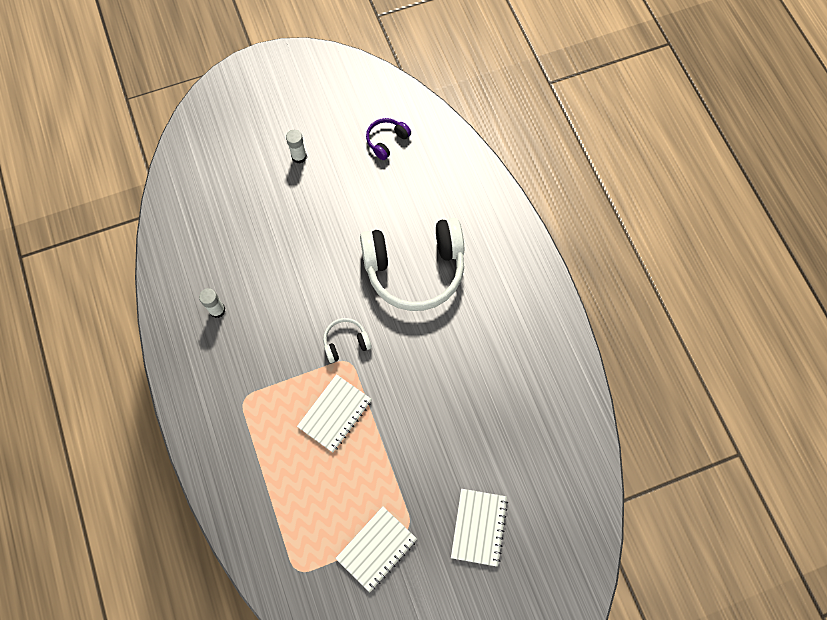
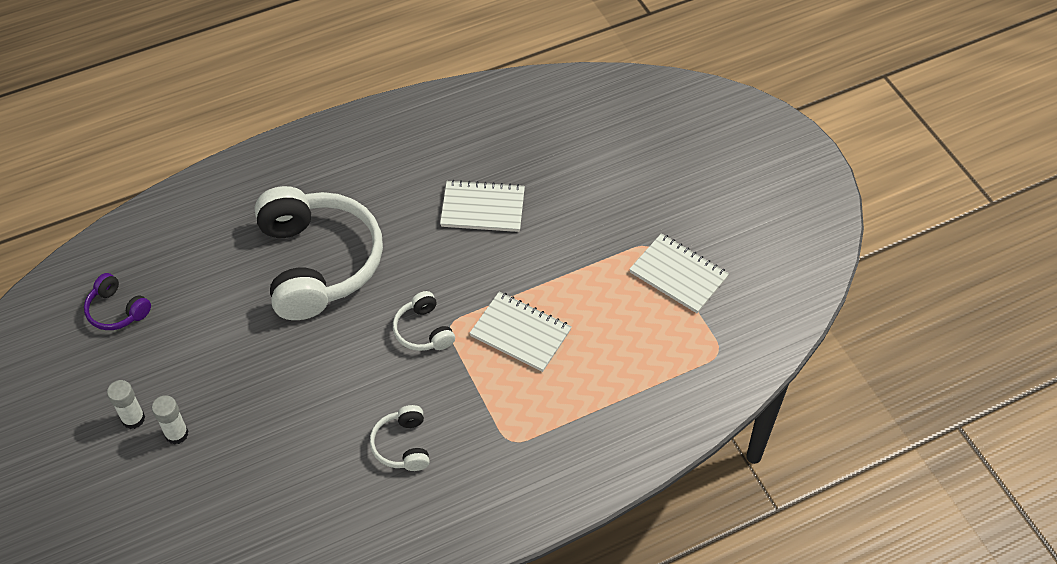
camera: 95 degrees left, 15 degrees down
white glue stick [199,288,225,318] -> white glue stick moved to [152,395,188,445]
white notebook [451,489,508,567] -> white notebook moved to [440,180,525,232]
none -> white headphones [370,405,430,471]

